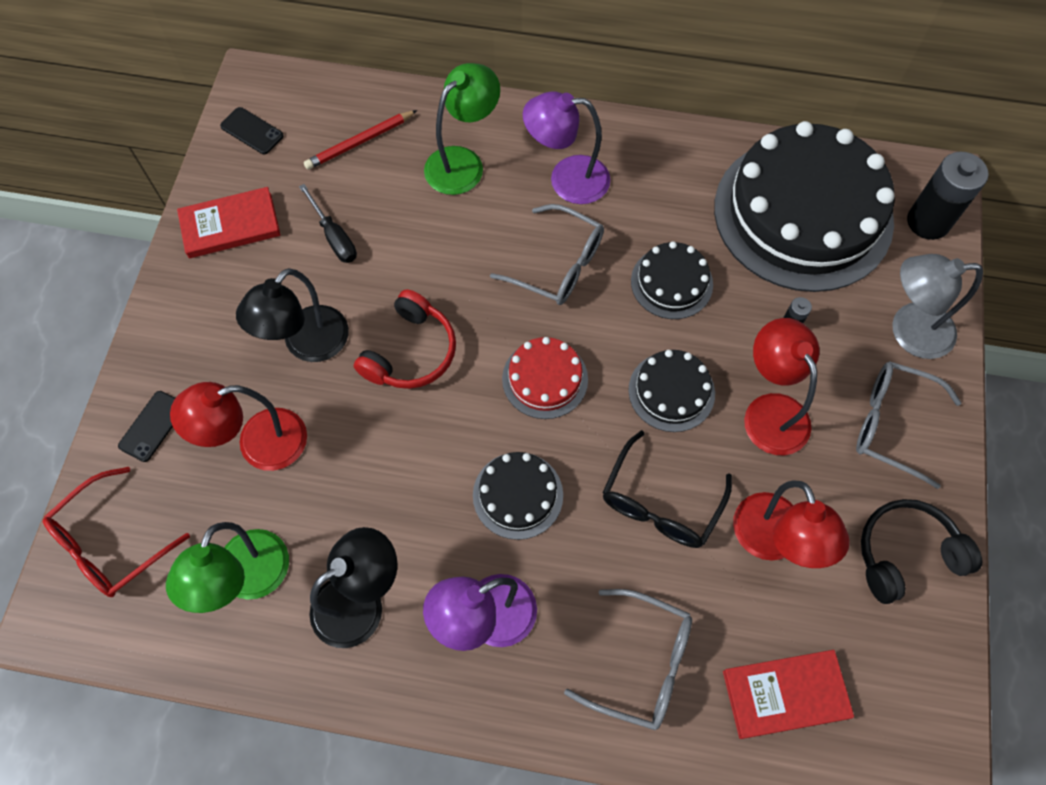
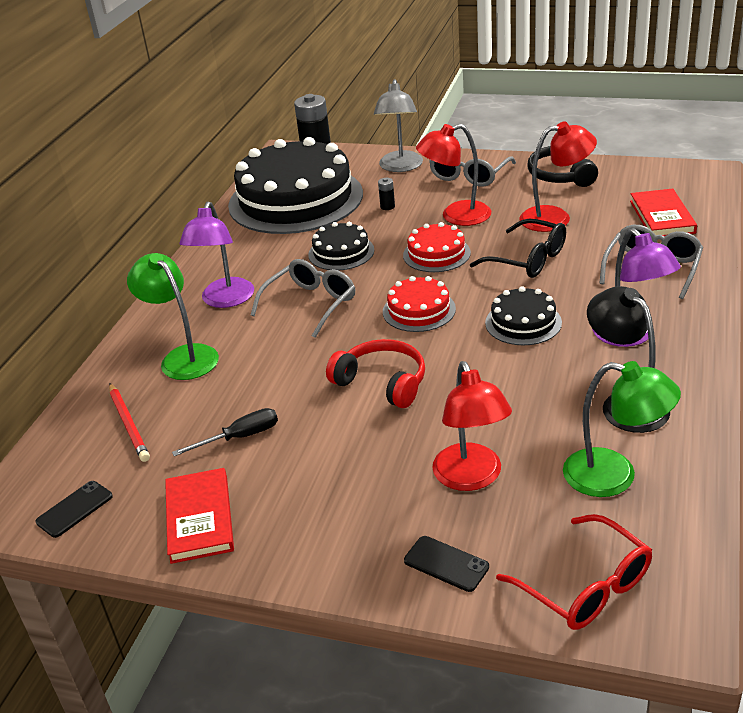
camera: 80 degrees left, 30 degrees down
black lamp [236,268,349,362] -> none
black cake [628,350,715,432] -> red cake [403,222,471,272]

